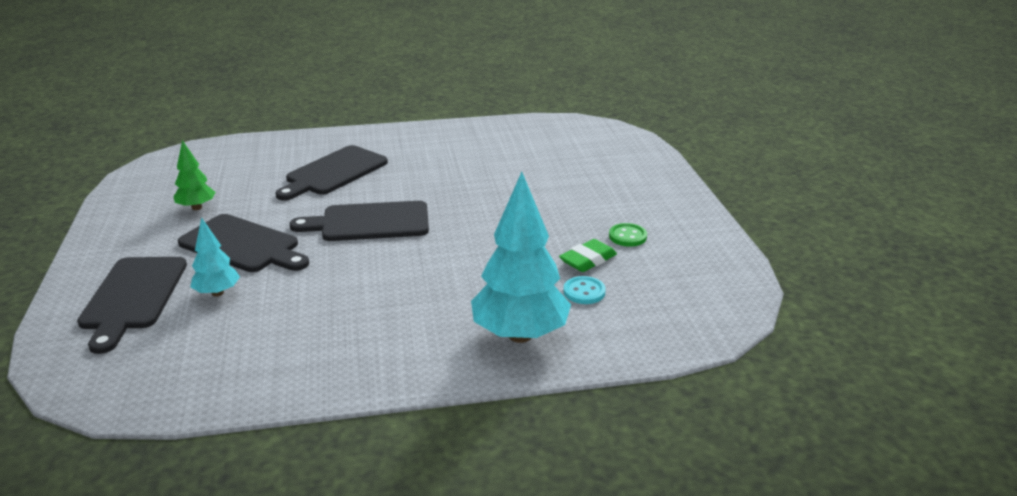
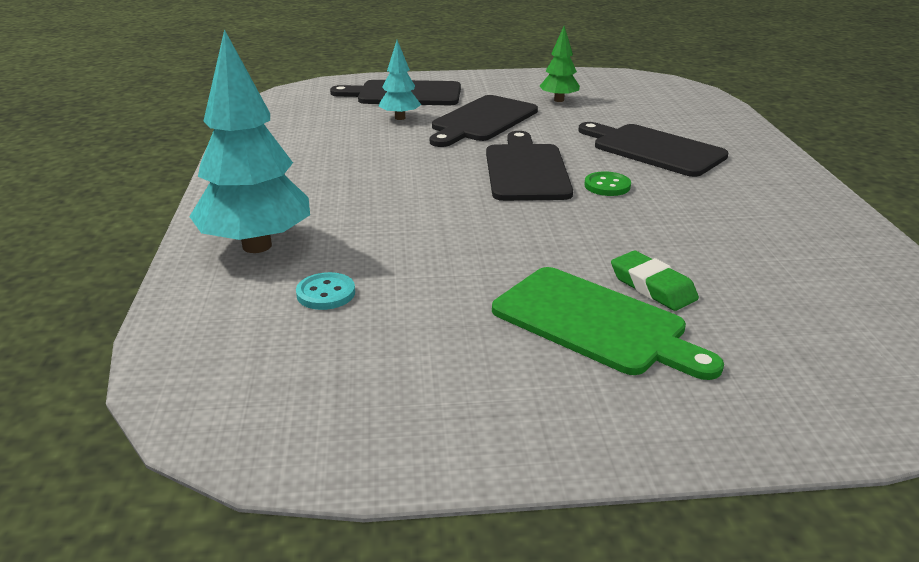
camera: 95 degrees right, 0 degrees up
green eraser [559,239,617,272] -> green eraser moved to [611,251,699,311]
green button [609,223,647,247] -> green button moved to [584,171,631,196]
none -> green cutting board [492,267,724,380]

